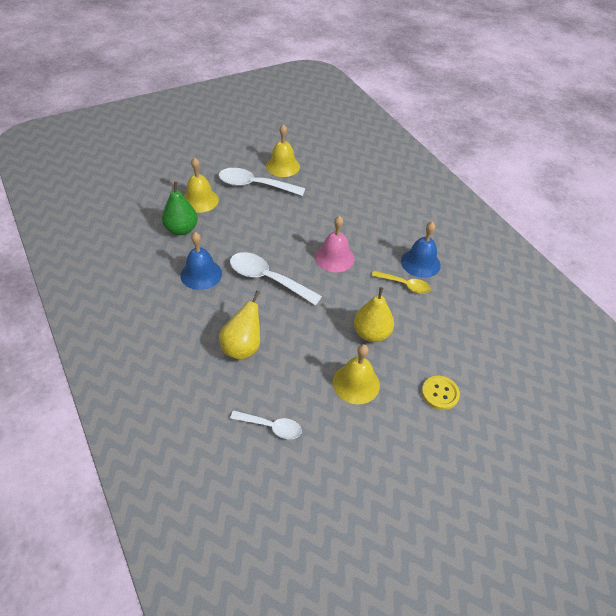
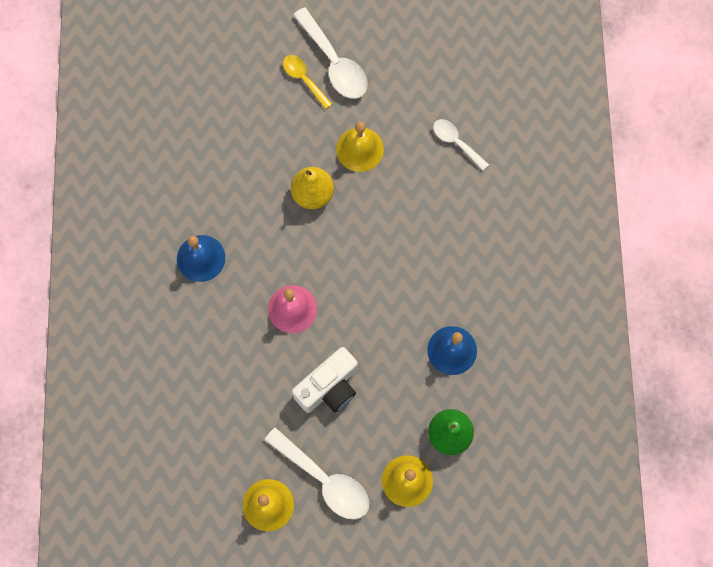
camera: 150 degrees left, 25 degrees up
yellow pear [219,291,260,360] -> none
white spoon [230,252,322,305] -> white spoon moved to [293,7,368,99]
yellow spoon [372,271,431,294] -> yellow spoon moved to [283,55,332,109]
yellow button [422,376,460,410] -> none
none -> white camera [292,347,358,413]

